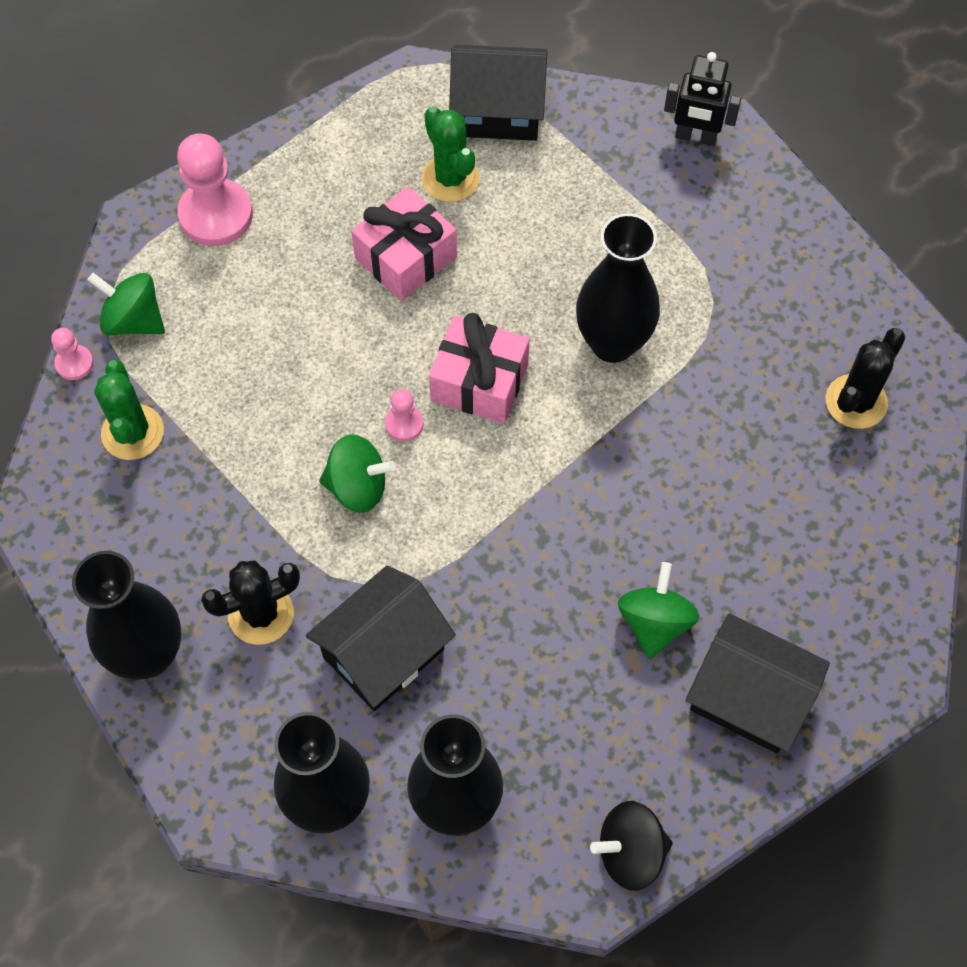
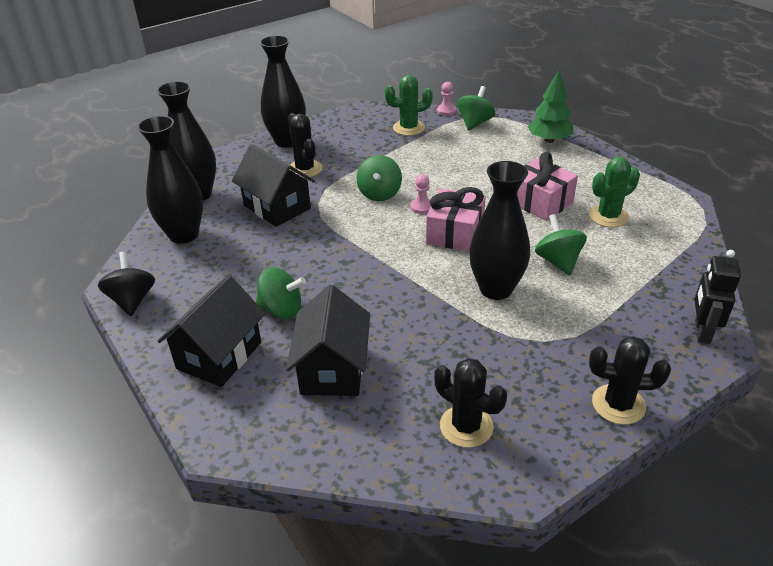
camera: 90 degrees right, 25 degrees down
pink pawn [177,133,253,246] -> green tree [527,70,573,143]
black house [449,45,548,141] -> black house moved to [286,285,370,396]
none -> green spinning top [535,214,587,275]
none -> black cactus [589,336,671,425]

